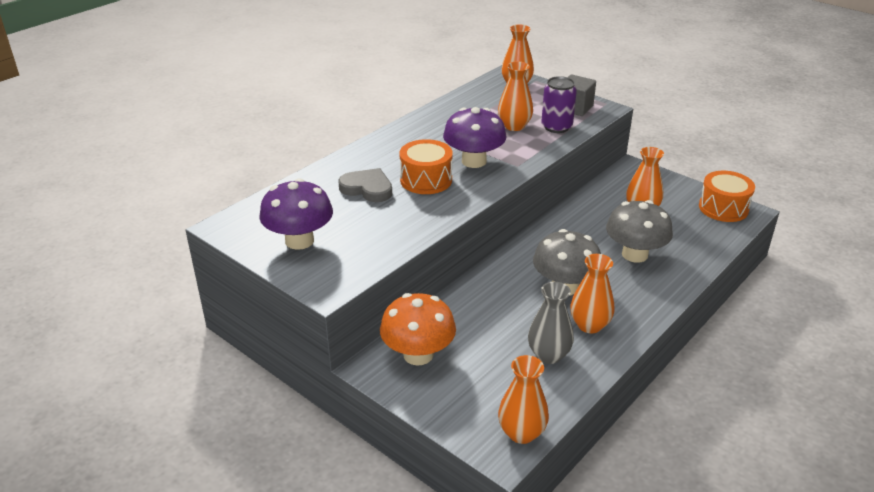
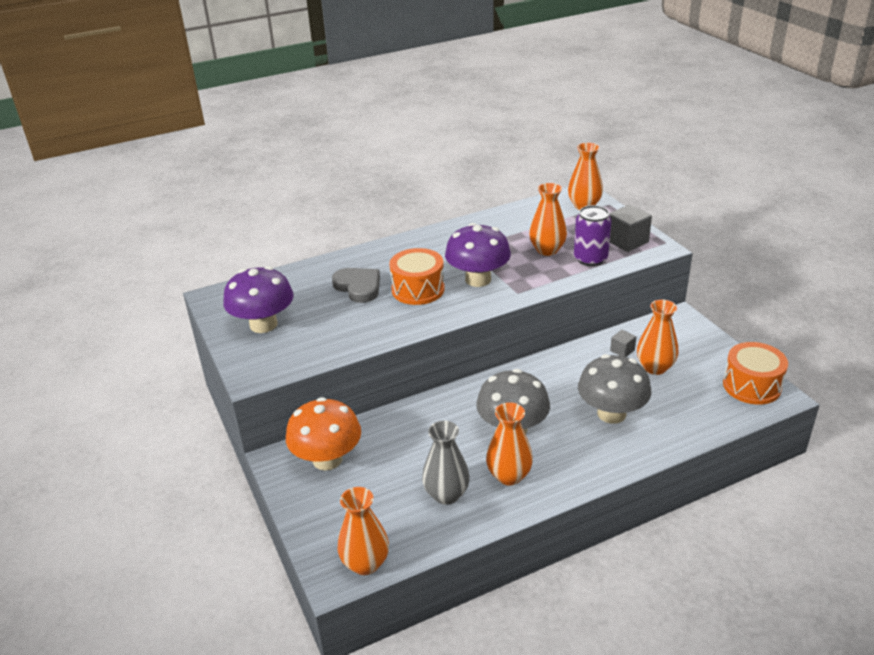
camera: 25 degrees right, 0 degrees up
none -> grey cube [610,330,636,357]

